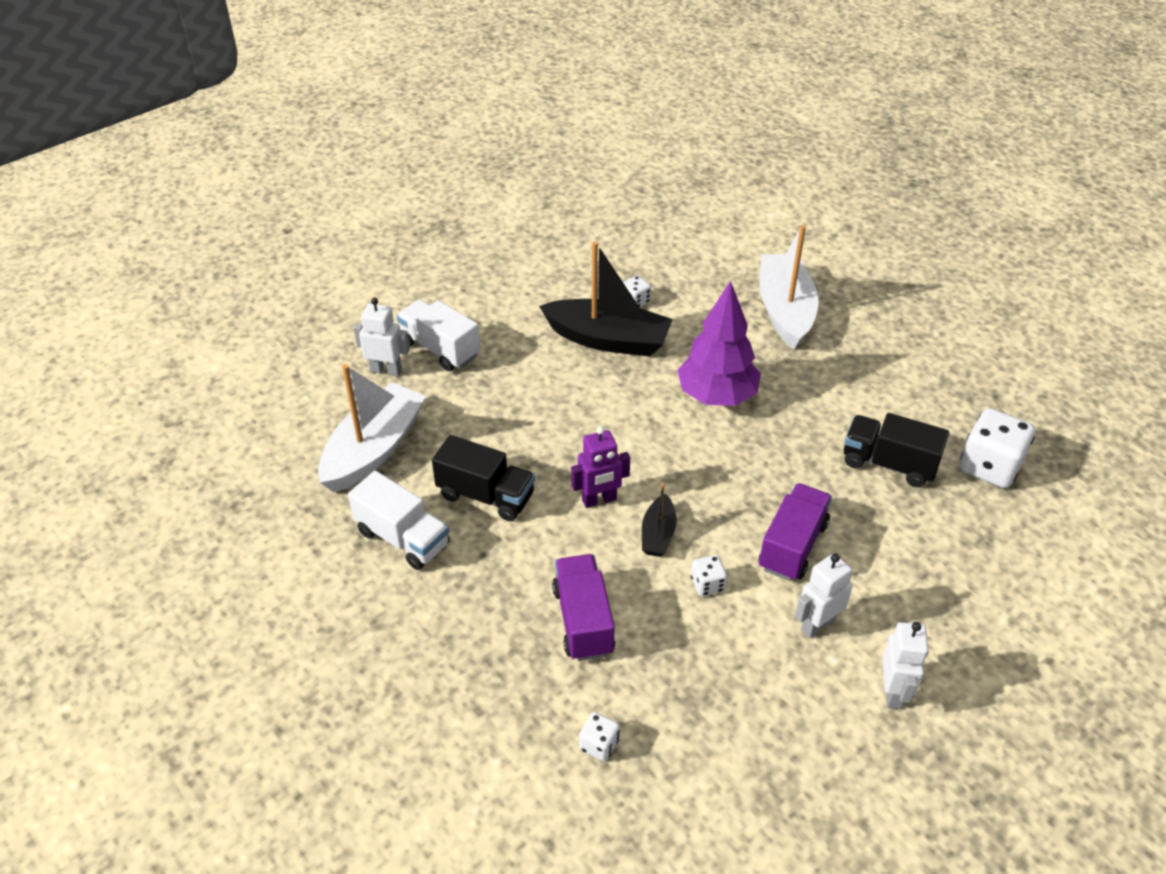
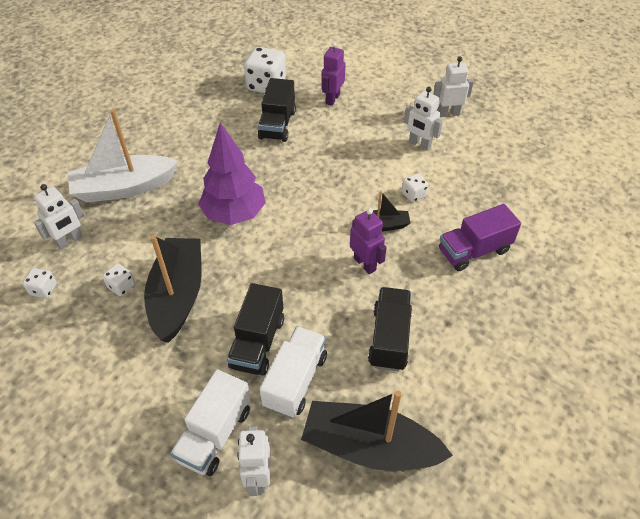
camera: 105 degrees left, 5 degrees up
white boat [318,364,426,492] -> black boat [301,390,453,471]
white truck [348,471,450,570] -> white truck moved to [260,326,327,418]
white dice [579,712,620,761] -> white dice moved to [23,268,57,298]
purple truck [759,483,832,581] -> none
none -> white robot [34,184,84,250]
none -> black truck [227,283,284,376]
none -> purple robot [321,42,345,106]

